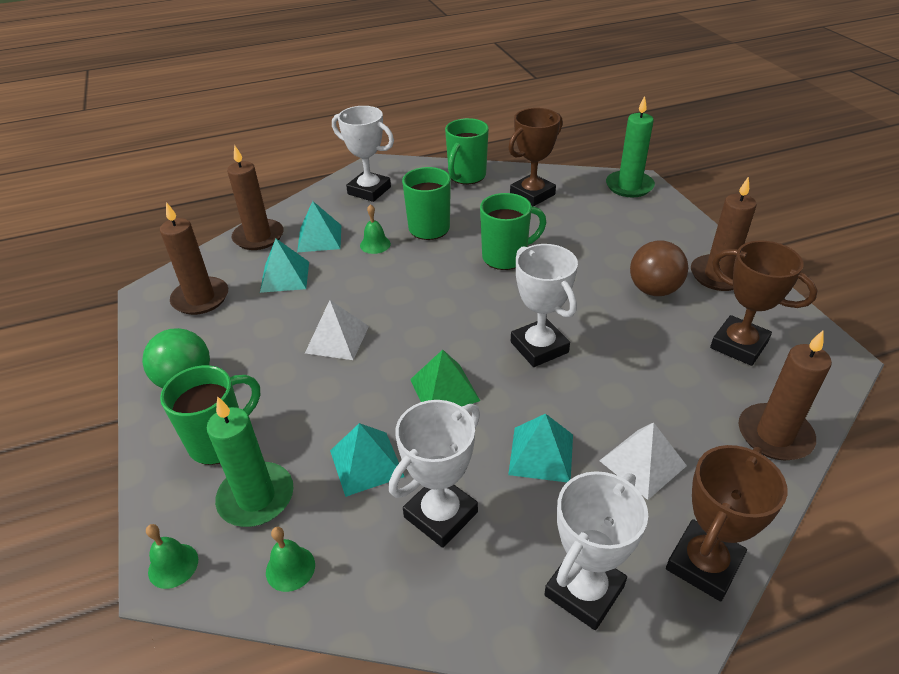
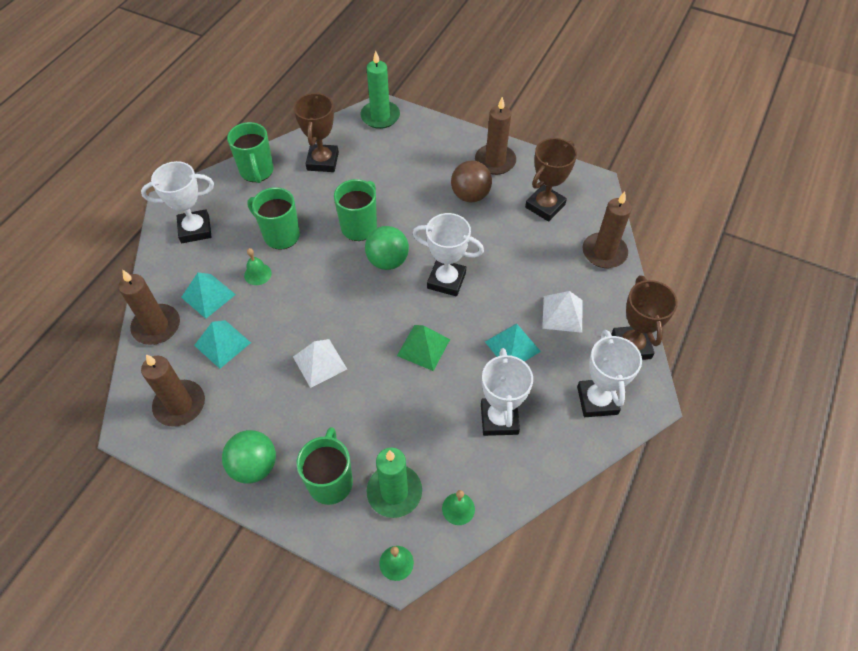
camera: 45 degrees left, 15 degrees up
turquoise pyramid [330,423,405,497] -> none
brown trophy [710,240,818,366] -> brown trophy turned 45 degrees counterclockwise [525,138,577,222]
none -> green ball [365,226,409,270]

